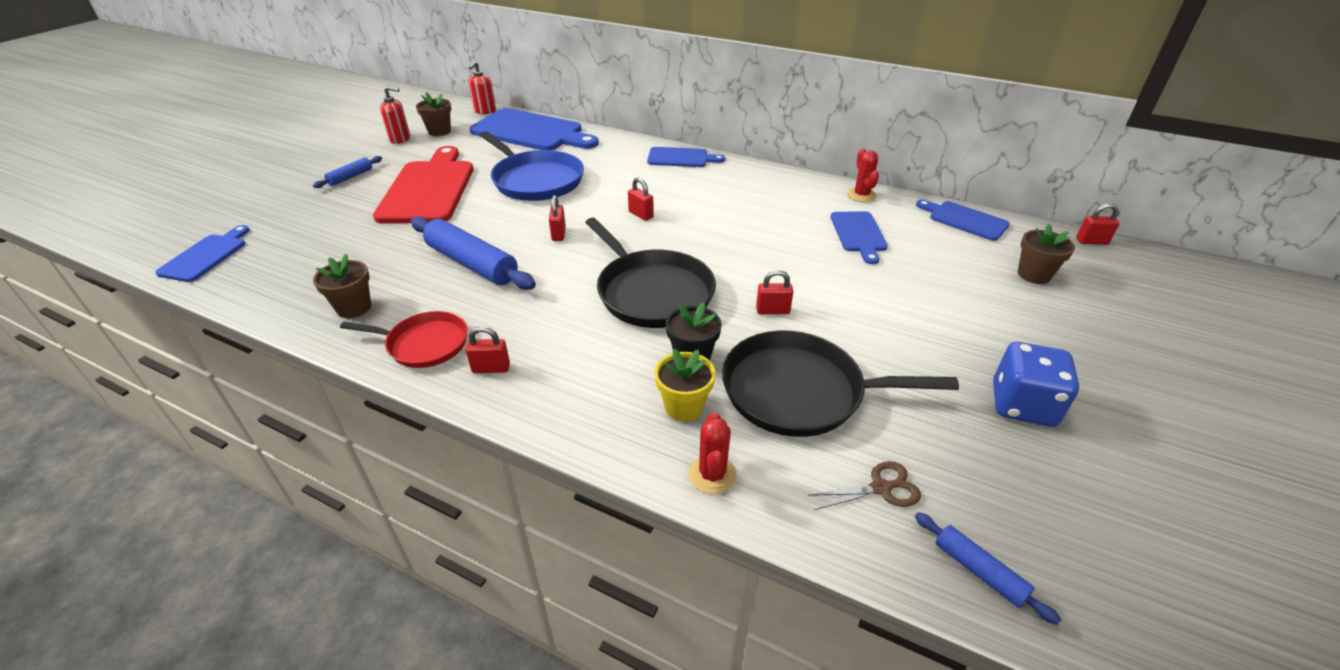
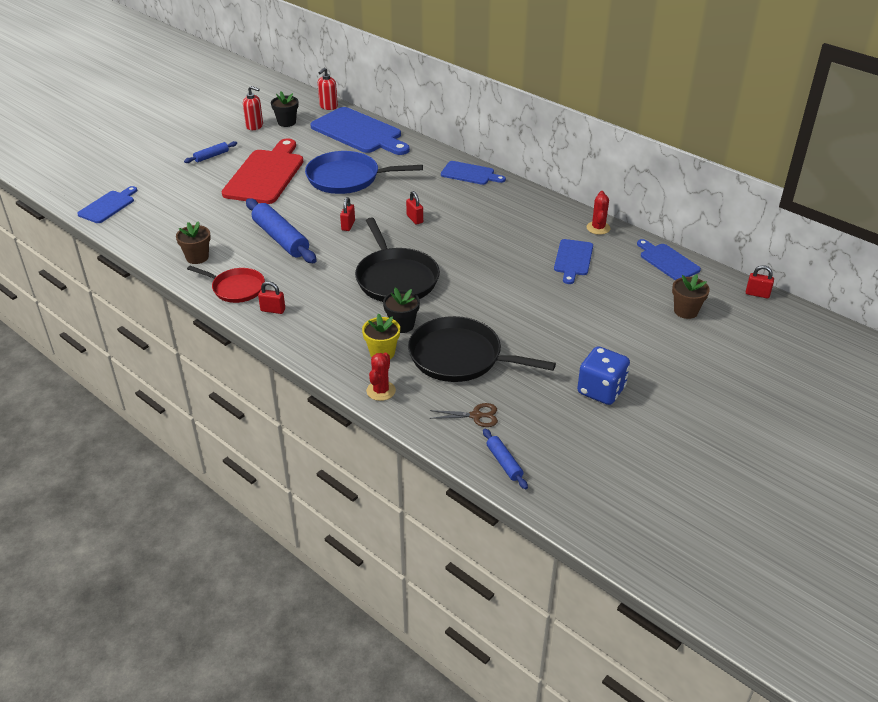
camera: 15 degrees right, 0 degrees up
brown flower pot [416,93,451,136] -> black flower pot [271,92,298,127]
blue pan [480,131,584,201] -> blue pan turned 120 degrees clockwise [305,151,423,194]
red padlock [756,270,794,314] -> none

